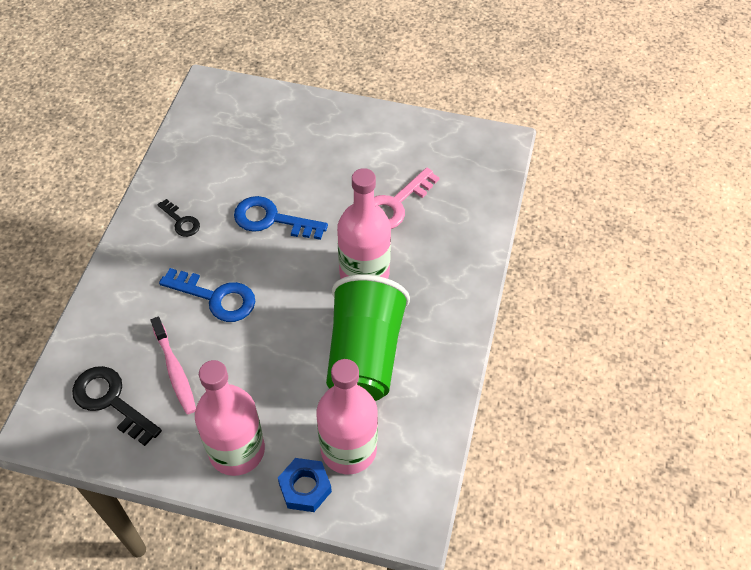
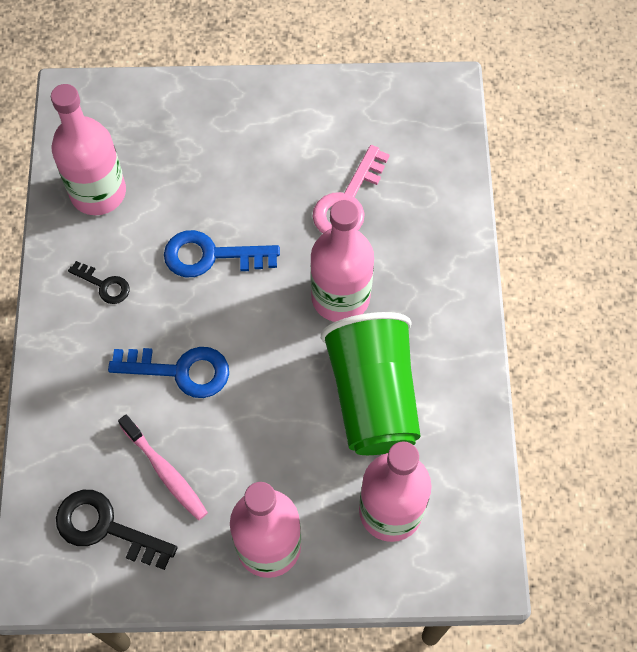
camera: 15 degrees left, 10 degrees up
blue nut [278,458,332,512] -> none
none -> pink bottle [51,84,126,215]

